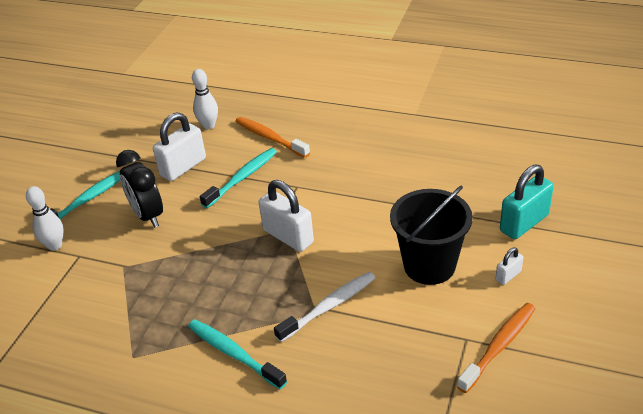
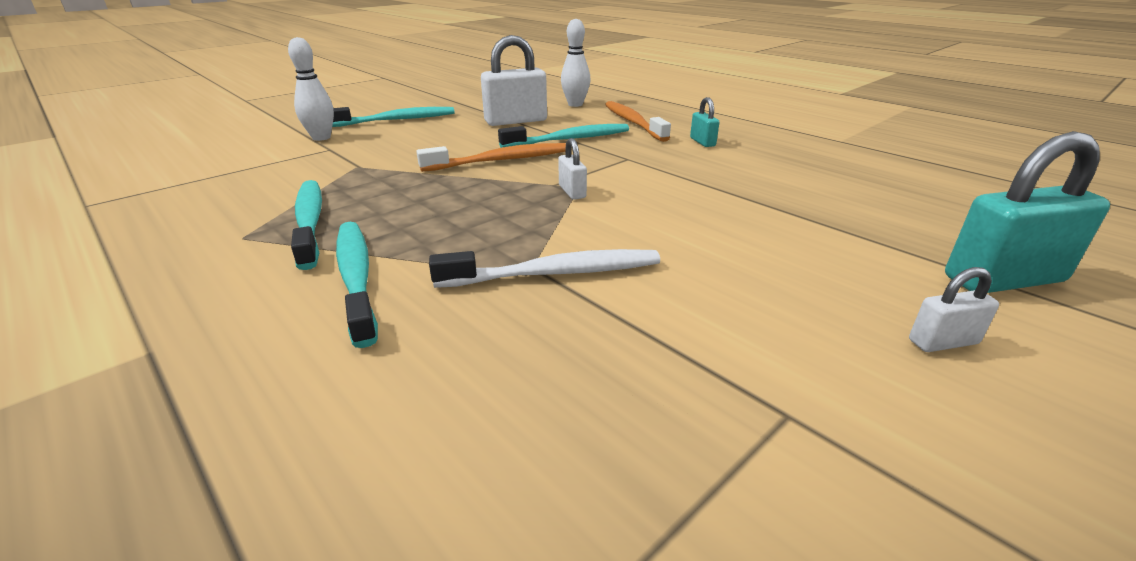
camera: 25 degrees right, 10 degrees down
black clock [116,150,163,228] -> none
white padlock [259,180,314,252] -> white padlock [558,138,587,200], size x0.49
black bucket [390,185,473,285] -> none
orange toothbrush [457,303,536,393] -> orange toothbrush moved to [416,143,566,172]
none -> turquoise toothbrush [291,180,322,270]
none -> turquoise padlock [690,97,719,147]

